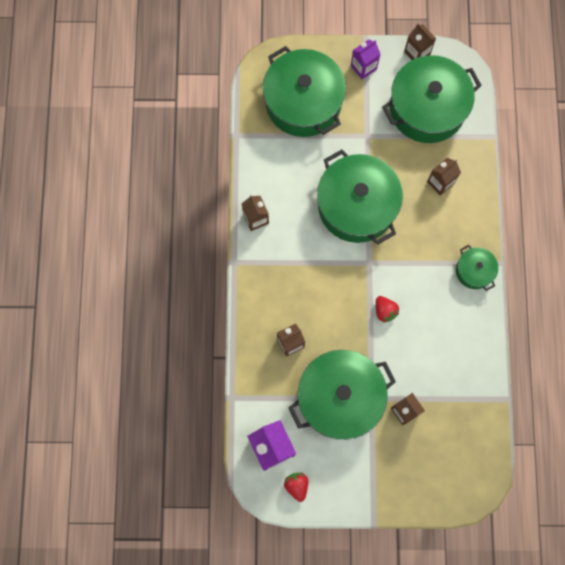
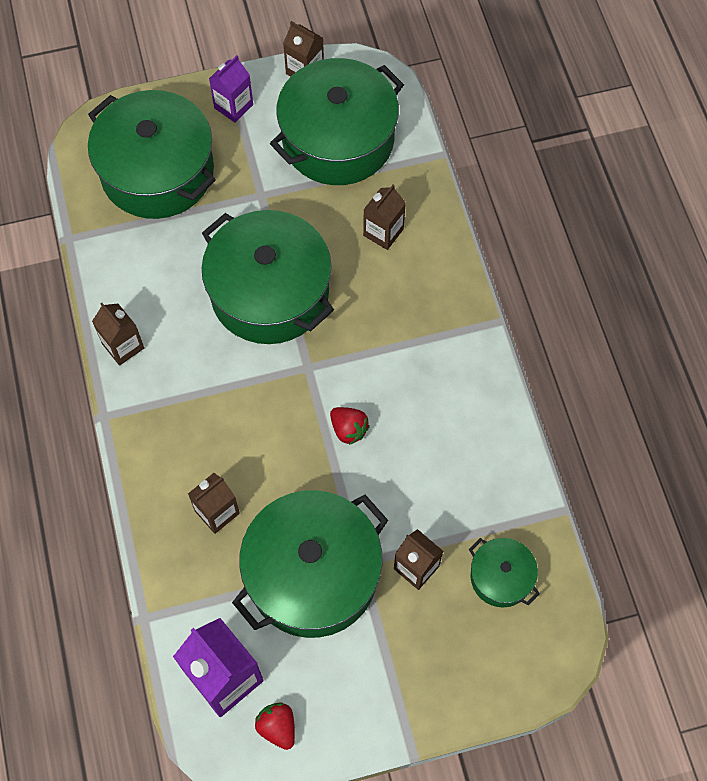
camera: 15 degrees left, 10 degrees down
green pot [456,245,498,291] -> green pot moved to [469,538,540,607]

